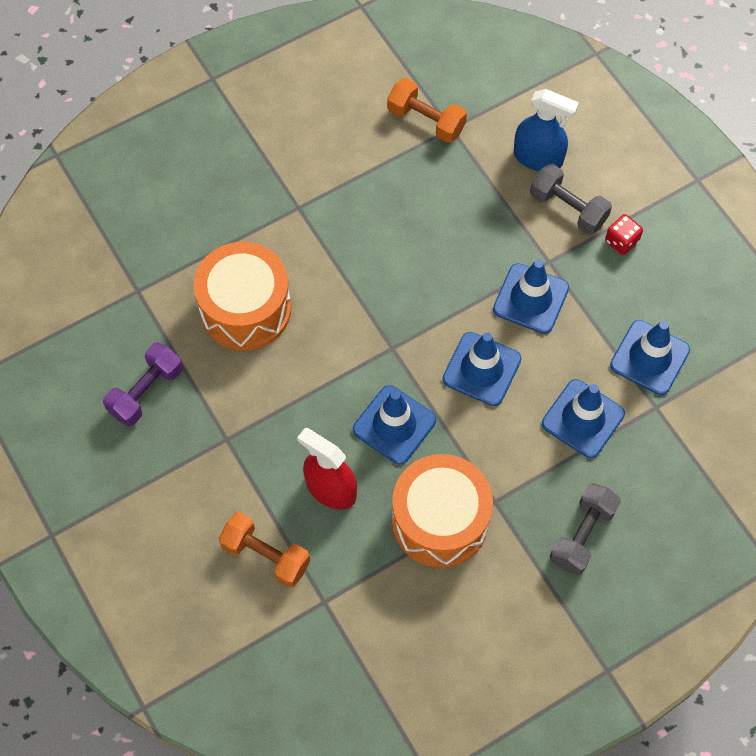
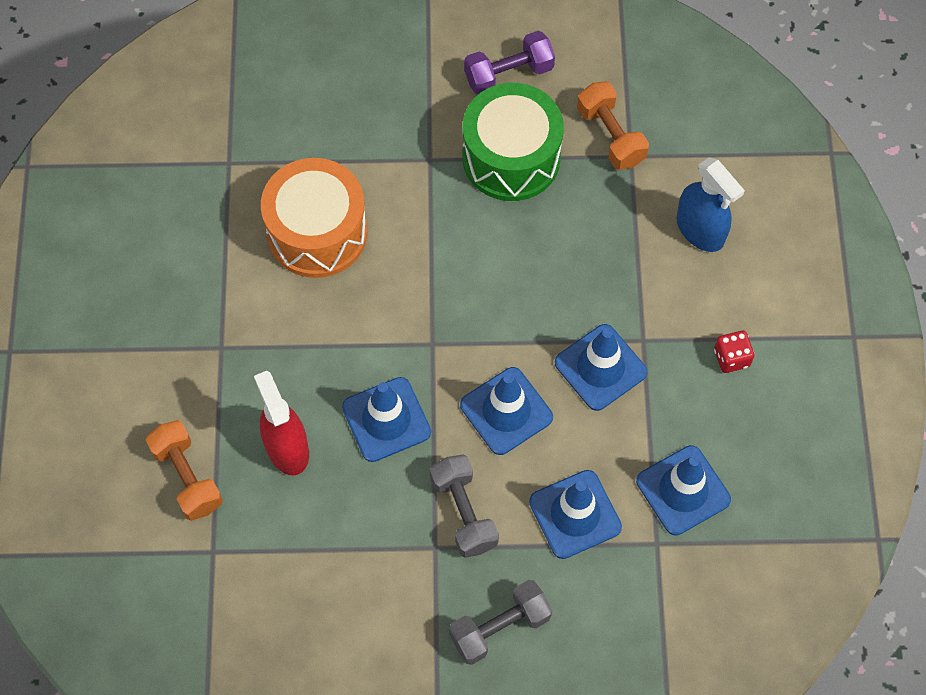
camera: 30 degrees right, 0 degrees up
purple dumbbell [103,342,183,426] -> purple dumbbell moved to [464,31,555,94]
orange drum [392,454,493,568] -> none
grey dumbbell [530,164,612,235] -> grey dumbbell moved to [430,455,499,558]
none -> green drum [463,83,564,201]

